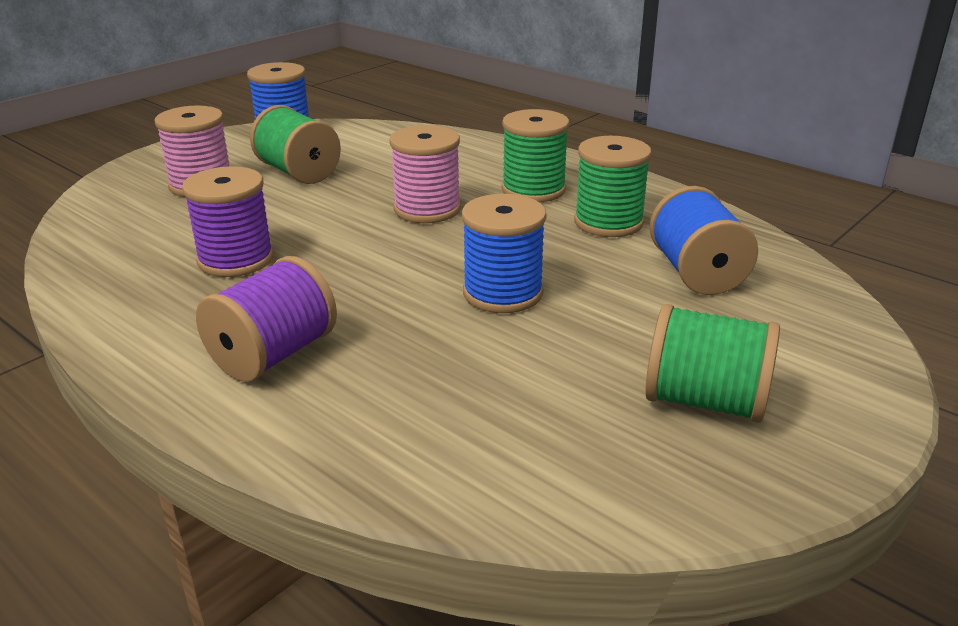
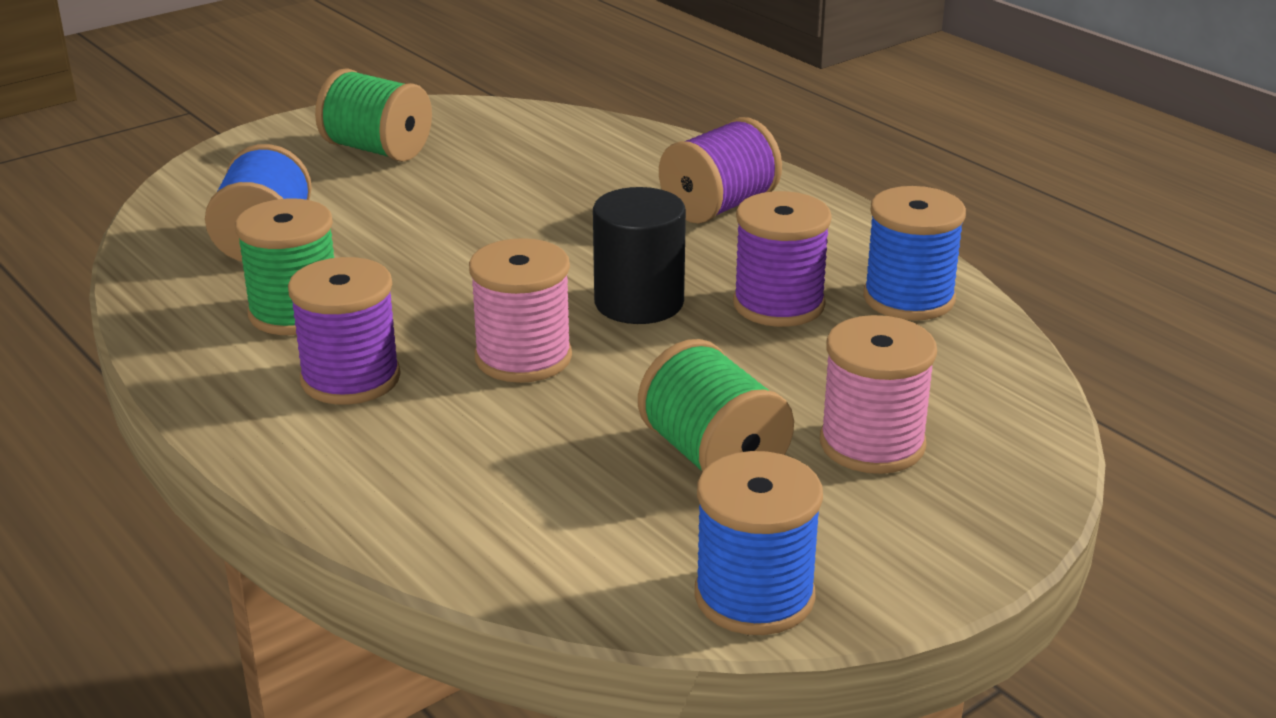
camera: 170 degrees left, 0 degrees up
blue spool [462,194,547,313] -> blue spool moved to [863,186,966,321]
green spool [502,109,569,202] -> purple spool [288,257,401,405]
none -> black cylinder [593,187,686,324]

